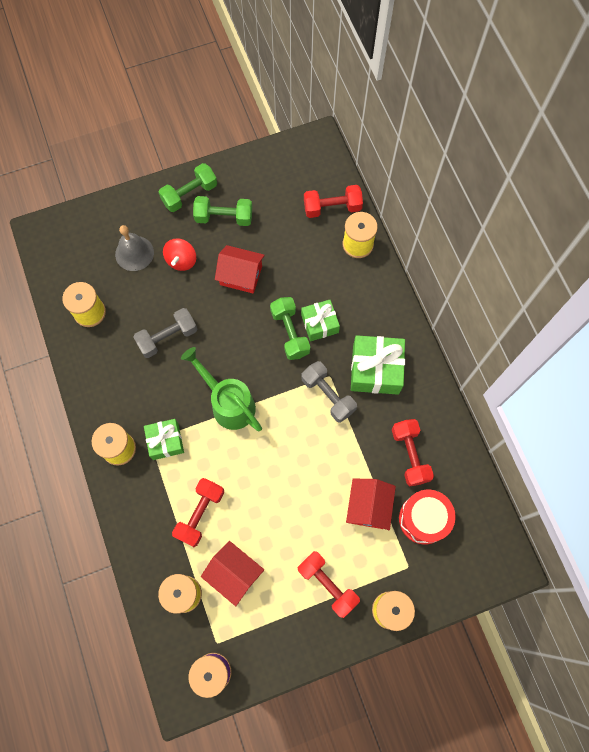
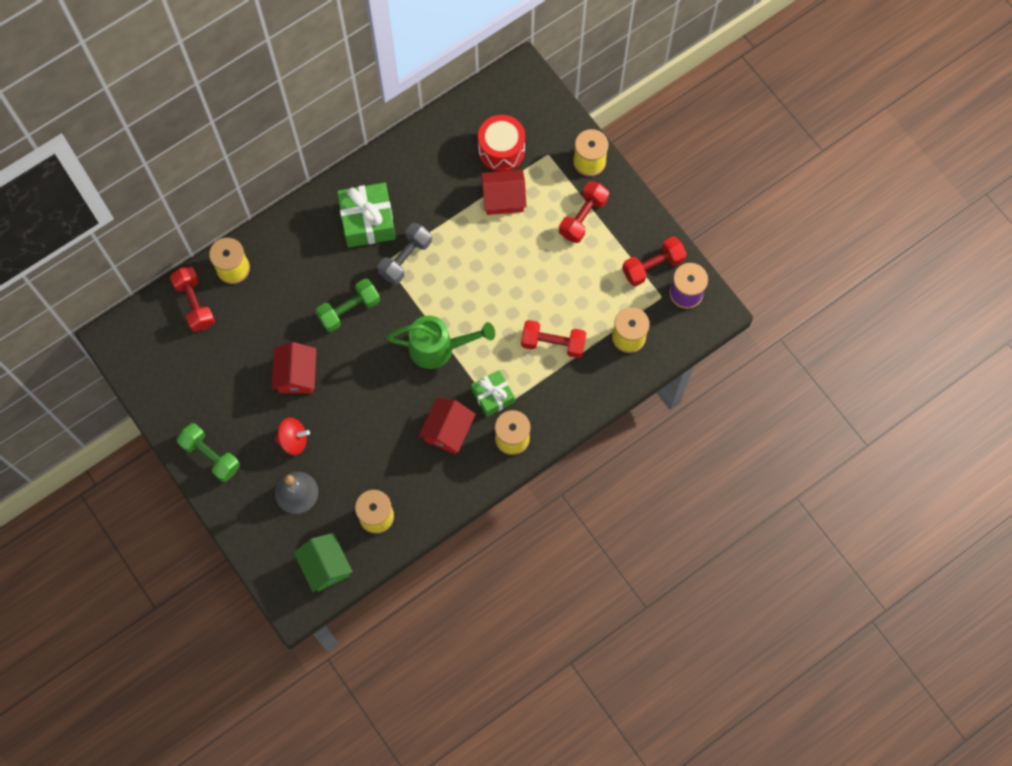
camera: 105 degrees left, 0 degrees up
grey dumbbell [133,308,197,358] -> none
green watering can [181,347,262,432] -> green watering can turned 120 degrees counterclockwise [386,316,495,369]
green dumbbell [193,196,252,226] -> none
red house [201,541,264,606] -> red house moved to [419,398,476,454]
green gift [301,300,340,341] -> none
red dumbbell [392,419,434,486] -> red dumbbell moved to [622,236,687,286]
none -> green house [294,533,353,592]

